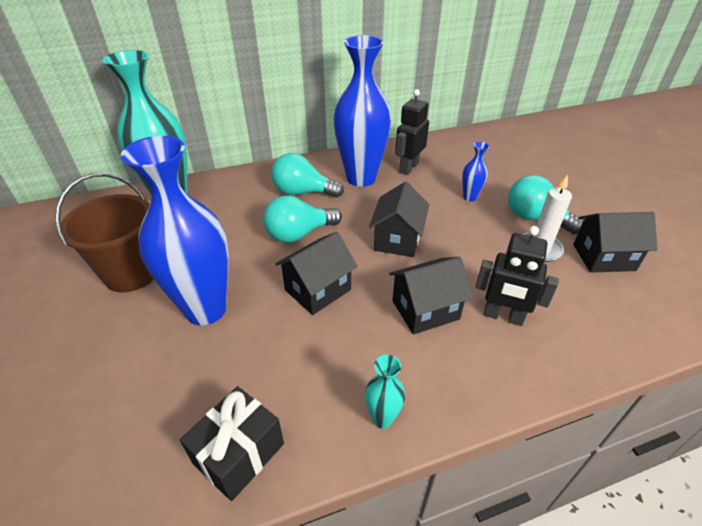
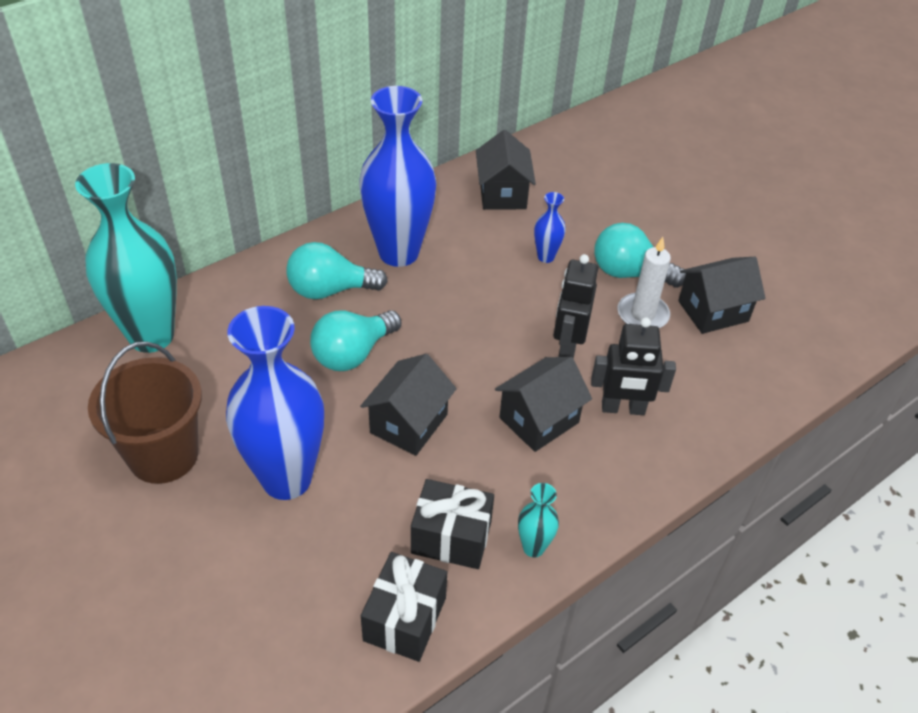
camera: 20 degrees left, 5 degrees up
black house [369,181,429,257] -> black house moved to [476,130,536,210]
black robot [395,89,429,175] -> black robot moved to [554,254,598,359]
none -> black gift [411,479,494,569]

